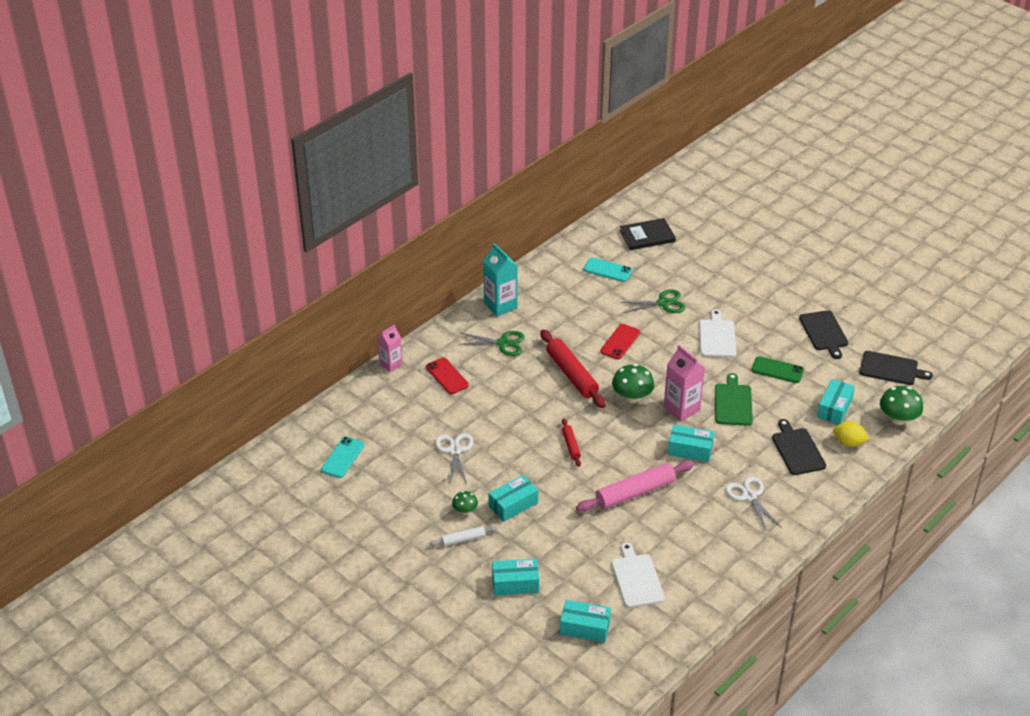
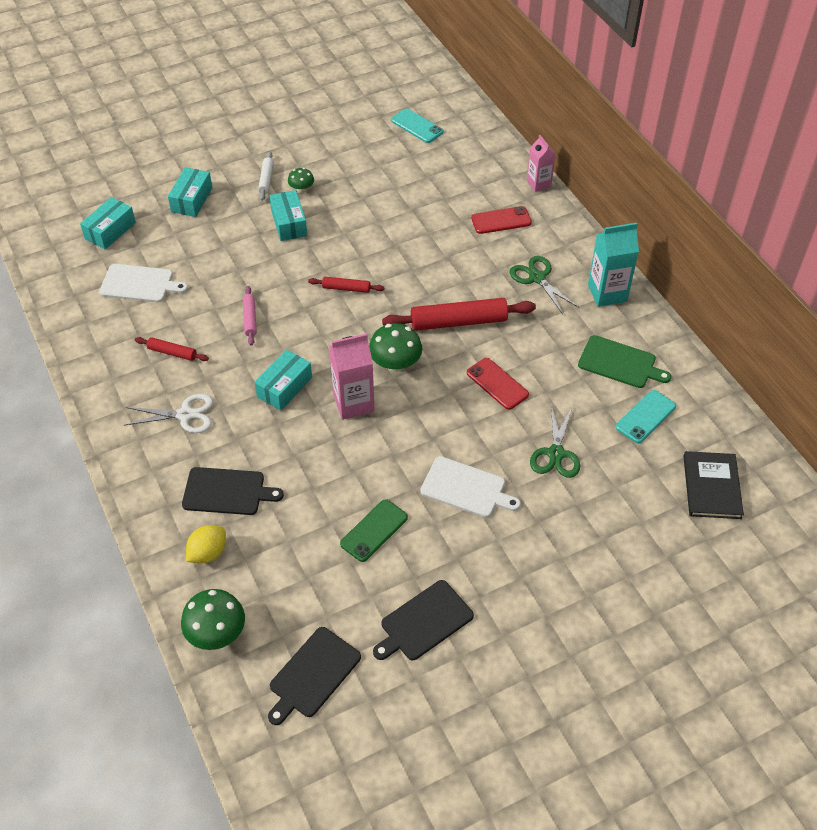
camera: 110 degrees right, 10 degrees up
white scissors [435,433,474,484] -> none
green scissors [458,331,525,356] -> green scissors turned 120 degrees clockwise [510,256,579,314]
pink rolling pin [576,460,694,512] -> pink rolling pin [243,286,257,346], size x0.51
green cutting board [715,373,753,426] -> green cutting board moved to [578,335,671,388]
black cutting board [799,310,848,359] -> black cutting board turned 45 degrees counterclockwise [373,580,474,660]
turquoise box [817,379,855,425] -> none
none -> red rolling pin [135,337,209,361]

